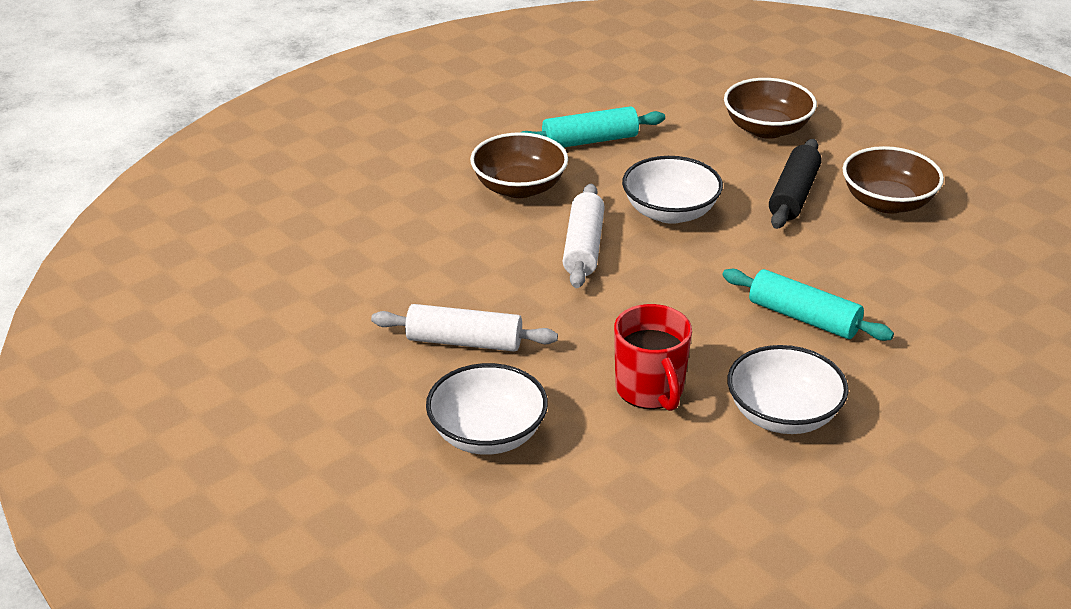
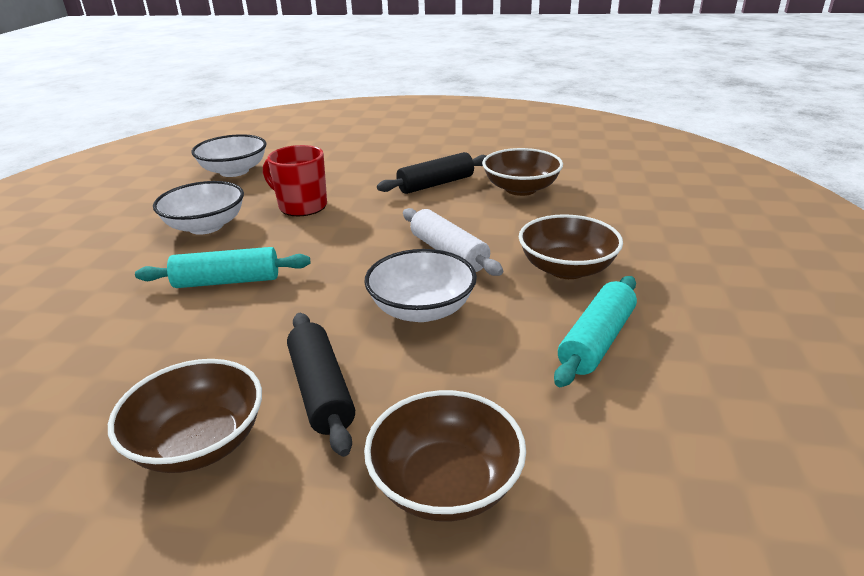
camera: 140 degrees right, 5 degrees down
white rolling pin [371,304,558,352] -> black rolling pin [377,152,486,194]
white bowl [426,363,548,455] -> white bowl moved to [192,134,267,177]
none -> brown bowl [482,148,563,196]

